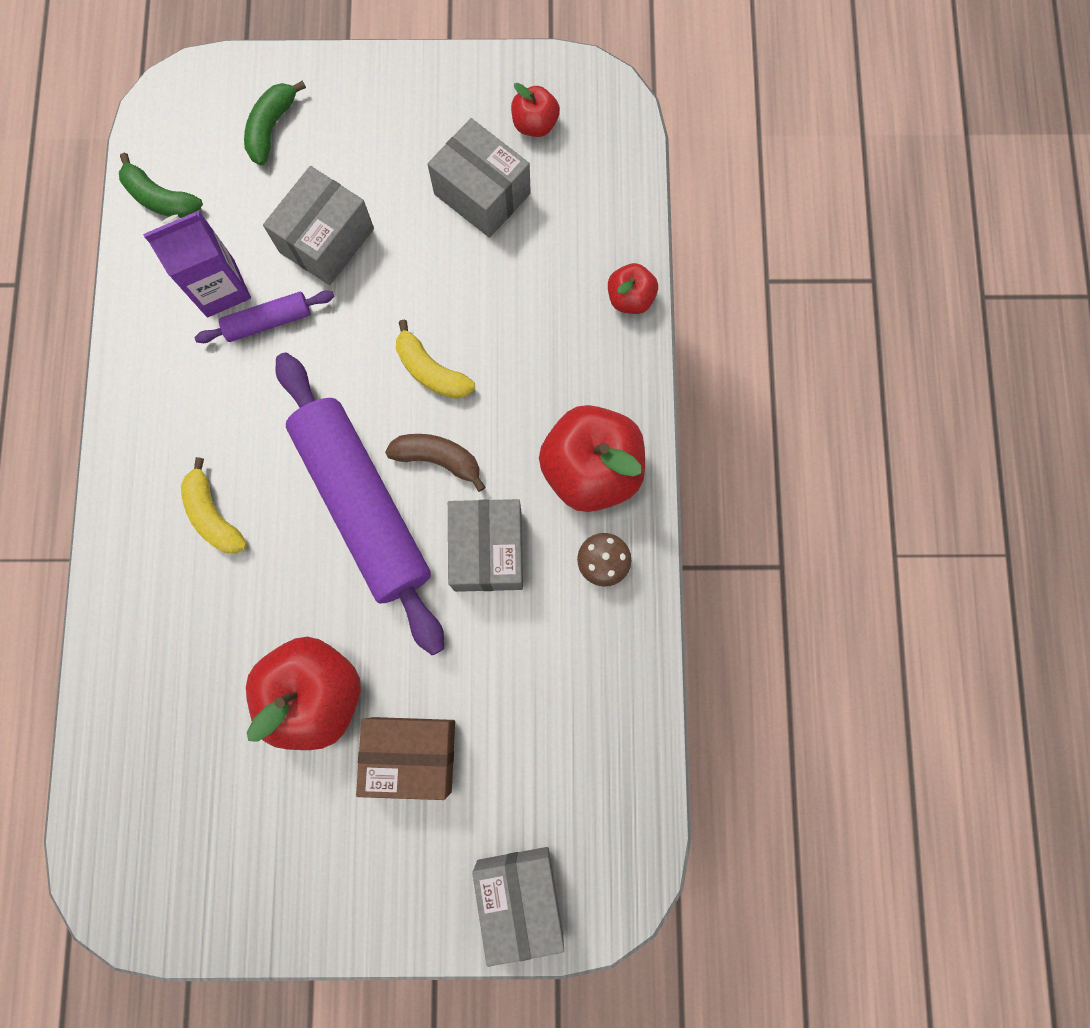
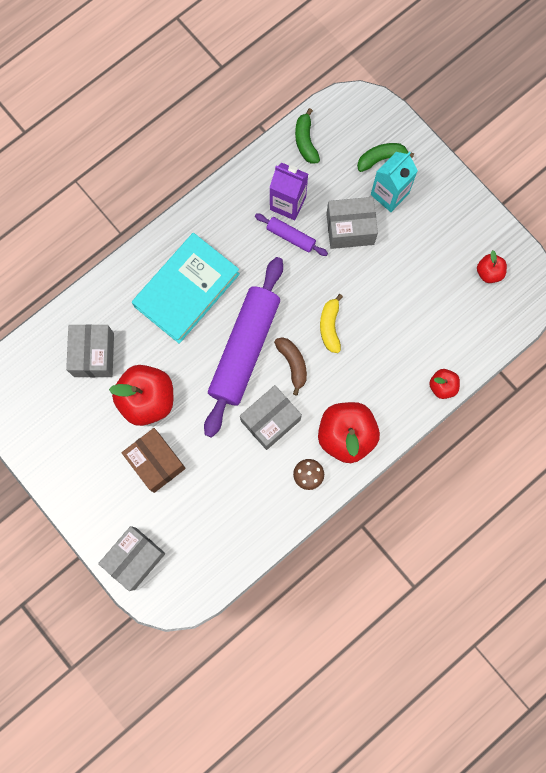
camera: 50 degrees right, 0 degrees up
yellow banana [181,457,247,554] -> turquoise book [132,233,240,344]
grey box [427,118,531,238] -> grey box moved to [66,324,114,377]
none -> turquoise carton [371,152,418,212]

